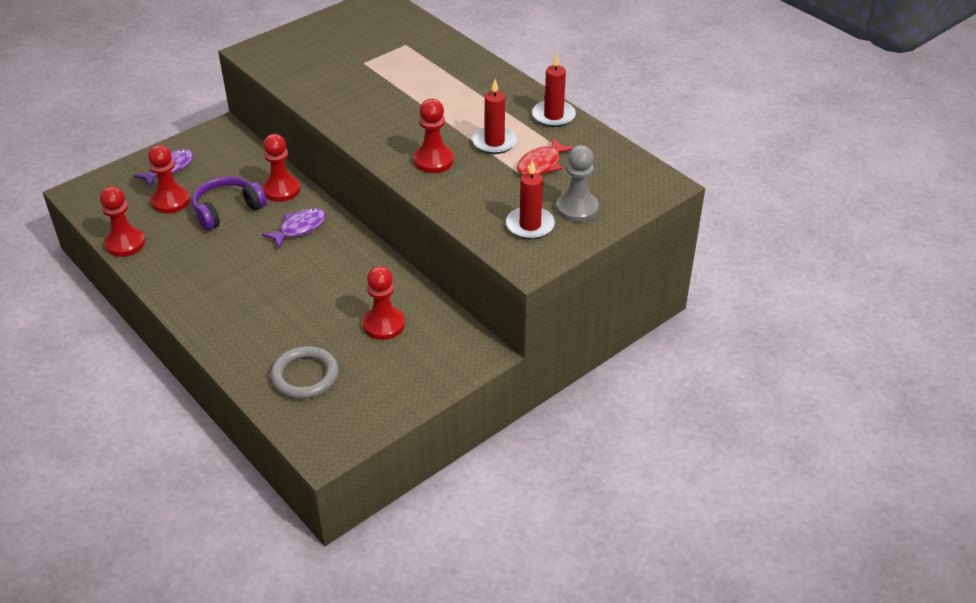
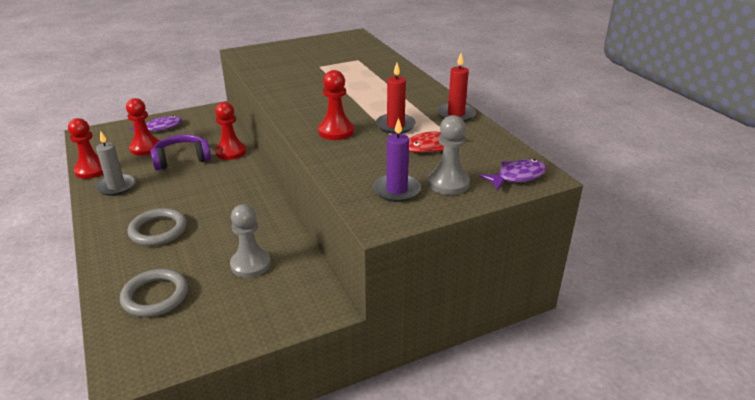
camera: 15 degrees right, 10 degrees down
purple fish [262,208,326,248] -> purple fish moved to [479,159,547,191]
red pawn [363,266,405,340] -> grey pawn [230,204,271,278]
red candle [506,160,555,239] -> purple candle [373,118,421,202]
none -> grey candle [95,130,136,196]
none -> grey ring [128,208,187,246]

